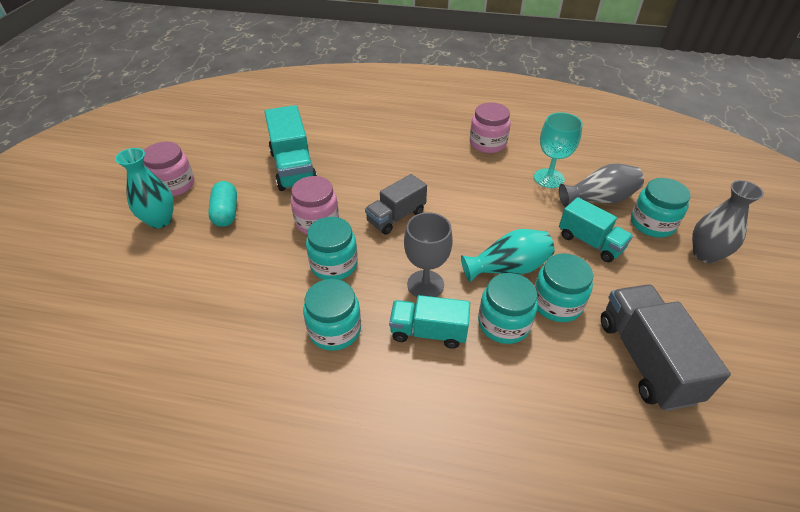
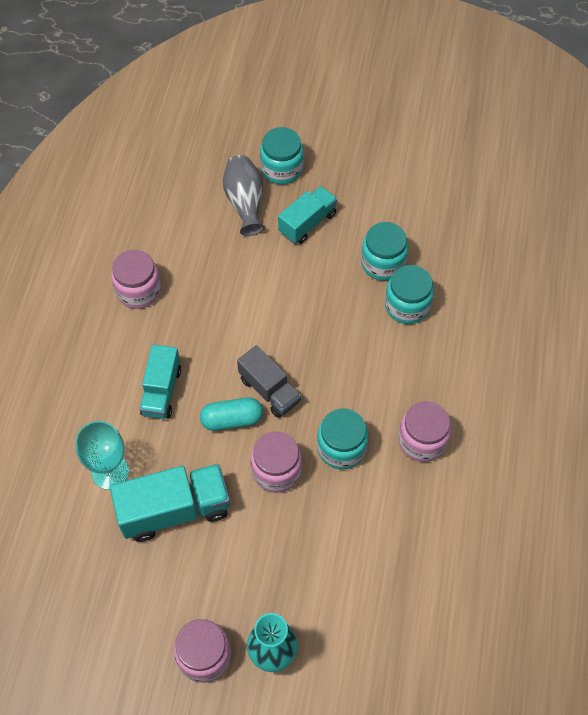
camera: 90 degrees left, 15 degrees up
turquoise capsule [208,181,237,227] -> turquoise capsule moved to [200,397,263,431]
turquoise jar [303,279,361,351] -> pink jar [398,401,451,462]
turquoise truck [389,295,470,349] -> turquoise truck moved to [139,344,181,419]
grey goblet [404,212,453,297] -> none
turquoise vase [461,229,554,282] -> none
turquoise goblet [534,112,583,188] -> turquoise goblet moved to [76,421,129,490]
grey truck [601,284,731,411] -> none
grey vase [692,180,764,263] -> none

